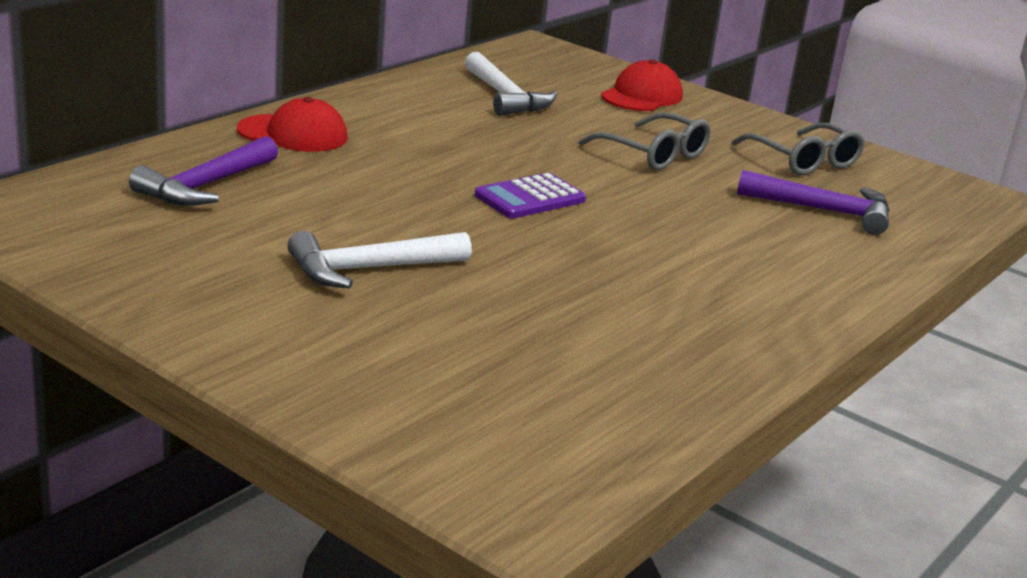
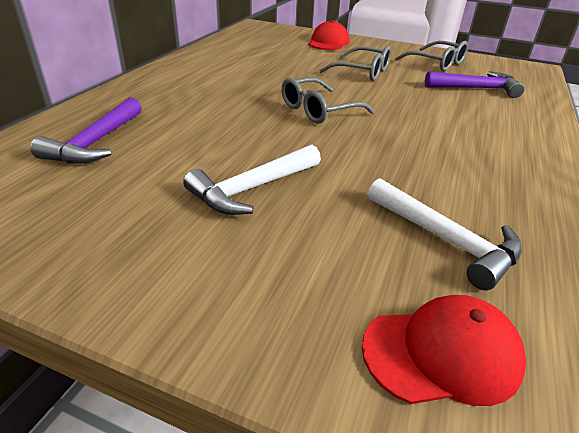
camera: 15 degrees left, 10 degrees up
red cap [237,97,348,152] -> red cap moved to [362,295,526,406]
white hammer [465,52,557,116] -> white hammer moved to [368,178,522,290]
purple calculator [475,173,586,218] -> grey glasses [281,77,375,123]

